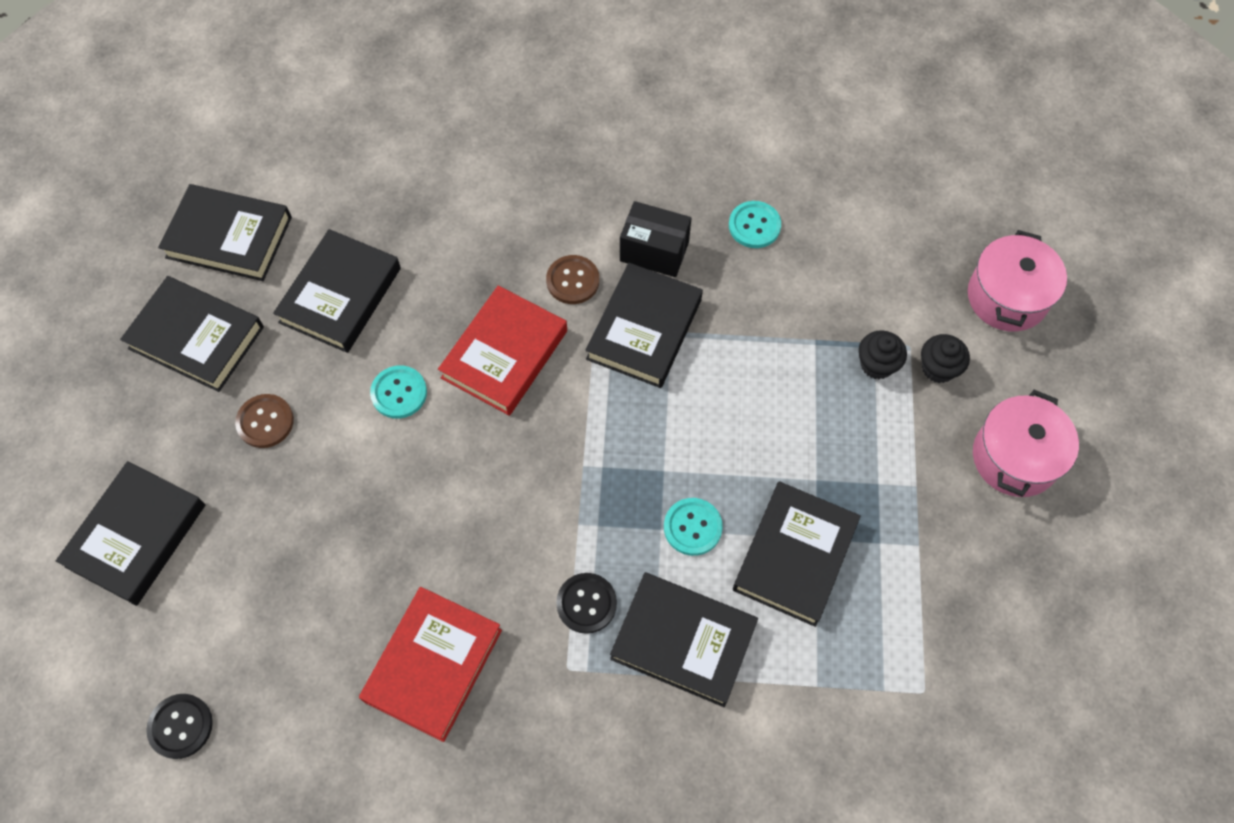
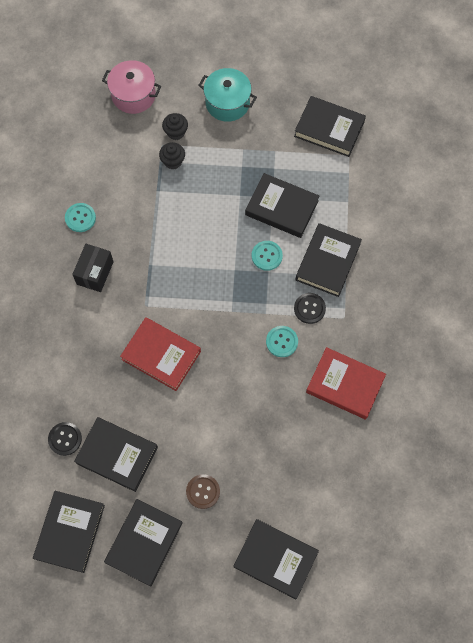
camera: 90 degrees left, 5 degrees up
black button [146,694,213,759] -> black button moved to [48,422,82,456]
turquoise button [370,366,427,419] -> turquoise button moved to [266,326,298,357]
brown button [546,255,599,304] -> none
black book [586,263,703,388] -> black book moved to [294,96,366,157]
pink pot [973,390,1079,497] -> turquoise pot [198,68,257,122]

